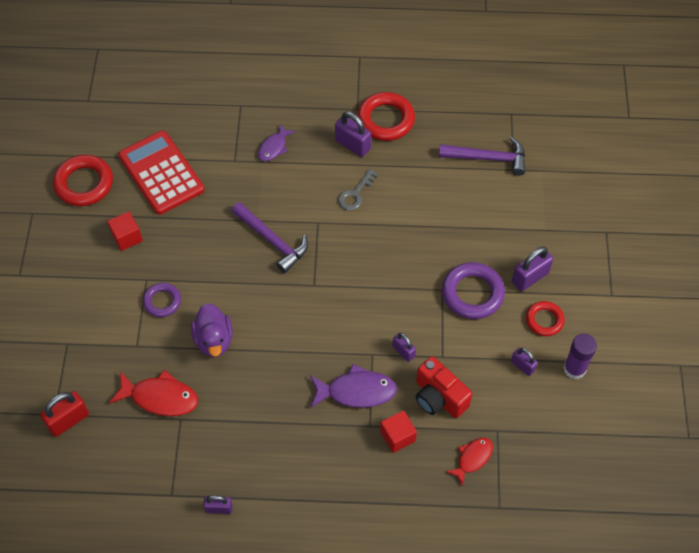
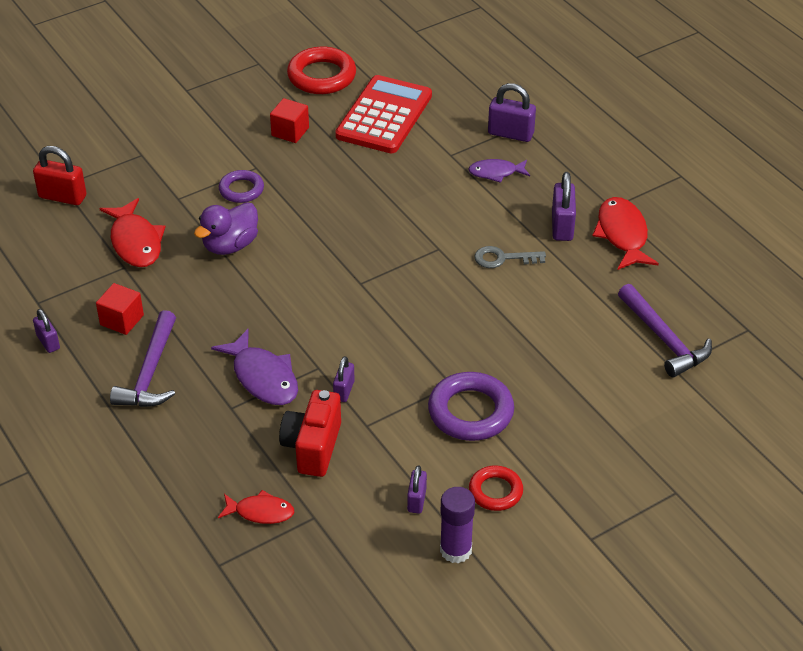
camera: 55 degrees right, 15 degrees down
purple hammer [232,202,308,273] -> purple hammer moved to [110,310,176,407]
red ring [358,92,415,141] -> red fish [592,197,659,270]
red cube [380,410,417,453] -> red cube moved to [96,283,144,335]
purple padlock [512,246,553,291] -> purple padlock moved to [488,83,536,142]

